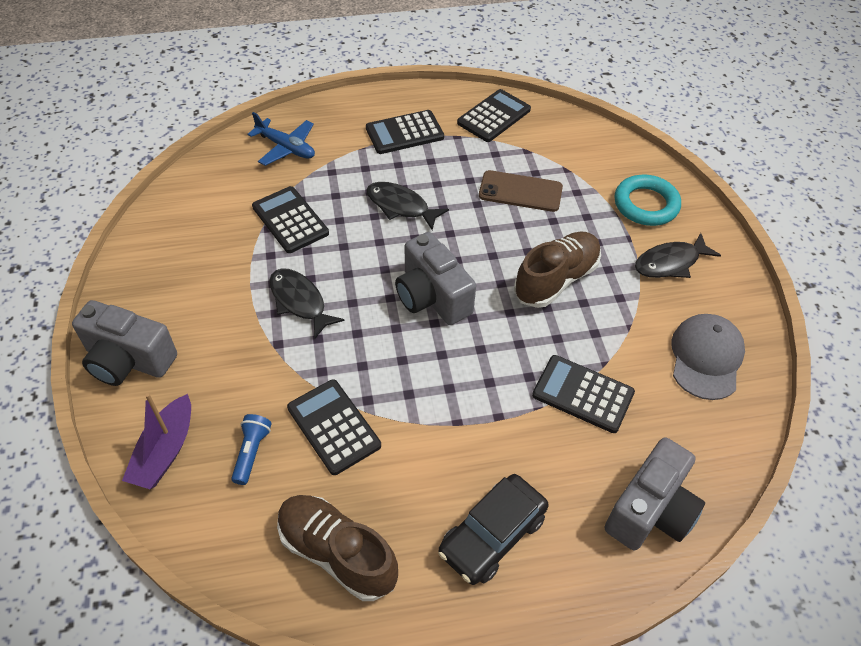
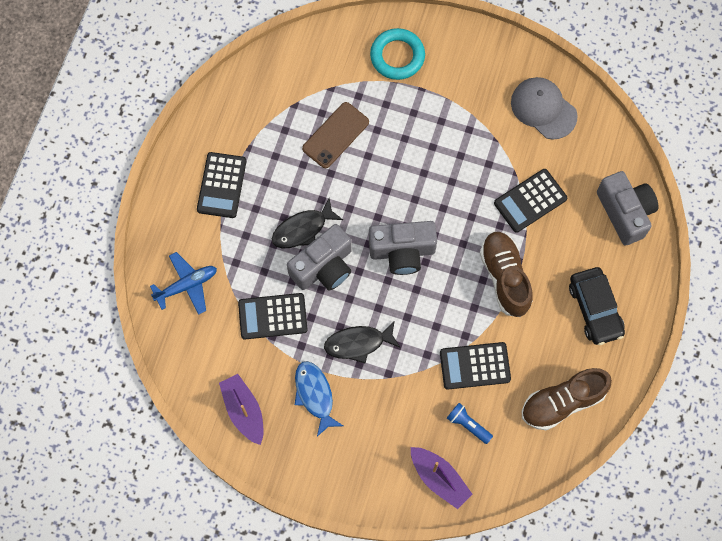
camera: 60 degrees left, 20 degrees up
grey camera [72,300,177,386] -> grey camera moved to [287,224,352,291]
black calculator [457,89,531,142] -> none
brown shoe [514,231,601,308] -> brown shoe moved to [480,231,533,317]
black fish [635,233,721,278] -> none
none -> purple boat [219,374,264,445]
none -> blue fish [295,361,343,437]

